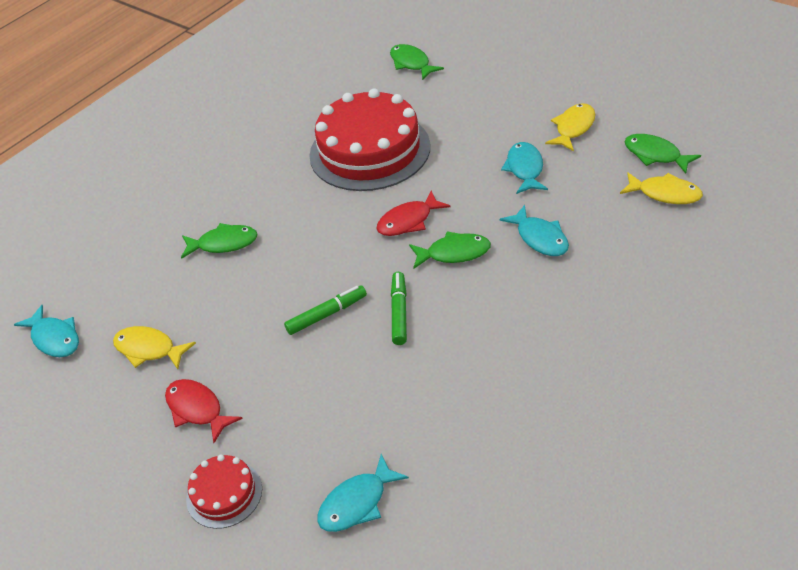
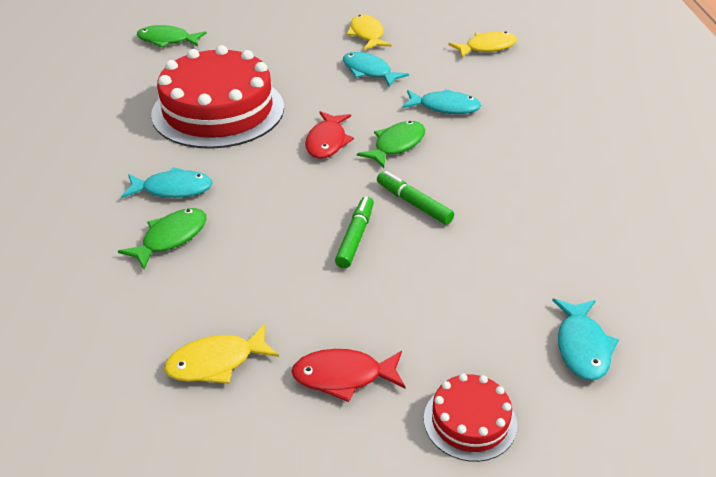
camera: 50 degrees left, 5 degrees down
turquoise fish [14,305,79,357] -> turquoise fish moved to [121,167,212,198]
green fish [624,134,701,174] -> none

